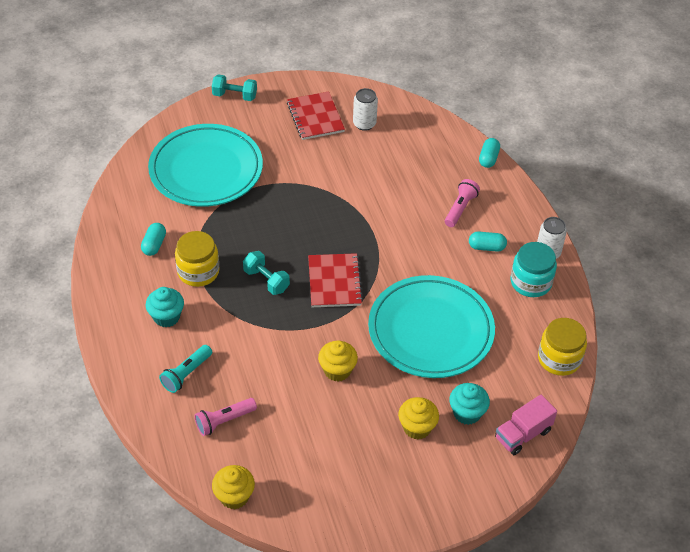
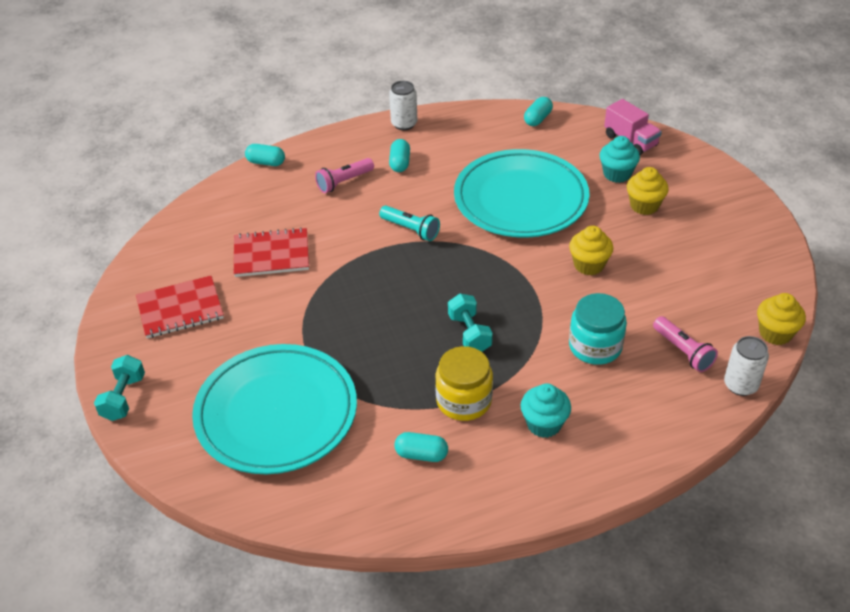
camera: 90 degrees left, 5 degrees down
turquoise flashlight [159,345,212,393] -> turquoise flashlight moved to [379,206,440,241]
turquoise dumbbell [243,251,290,295] -> turquoise dumbbell turned 60 degrees counterclockwise [448,294,493,352]
red notebook [308,253,363,307] -> red notebook moved to [234,227,309,277]
white can [353,88,378,131] -> white can moved to [724,336,769,396]
pink flashlight [445,179,480,227] -> pink flashlight turned 60 degrees counterclockwise [315,158,374,193]
turquoise jar [511,242,557,297] -> turquoise jar moved to [569,293,627,365]
yellow jar [538,318,587,376] -> turquoise capsule [524,97,553,126]

